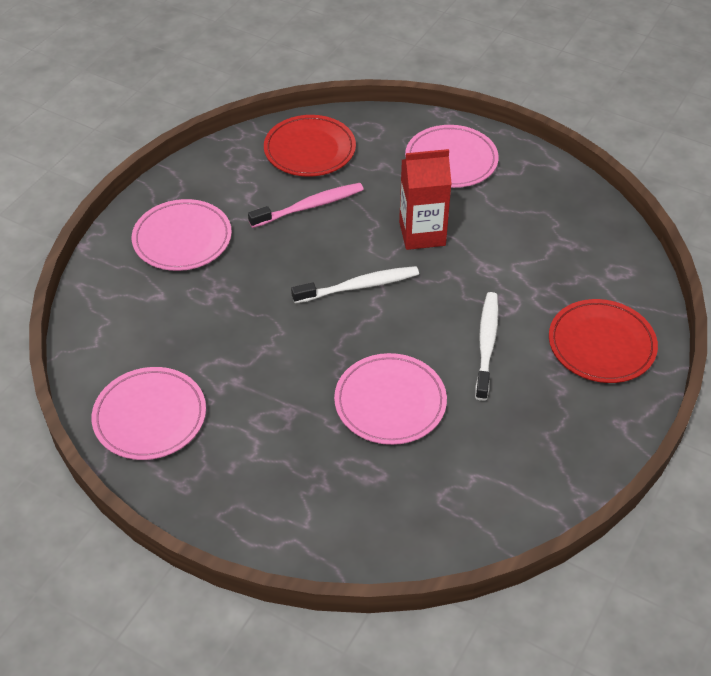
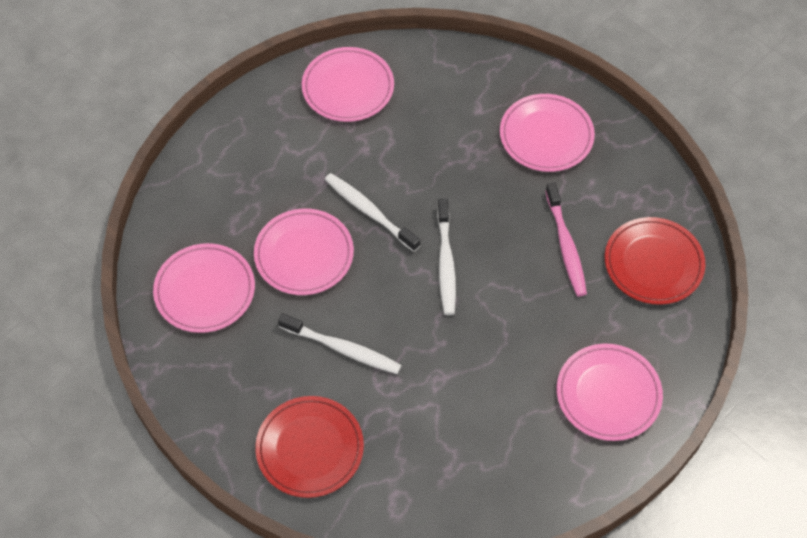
camera: 105 degrees right, 10 degrees up
red carton [399,149,452,250] -> none
none -> pink plate [153,243,255,333]
none -> white toothbrush [325,173,420,252]

